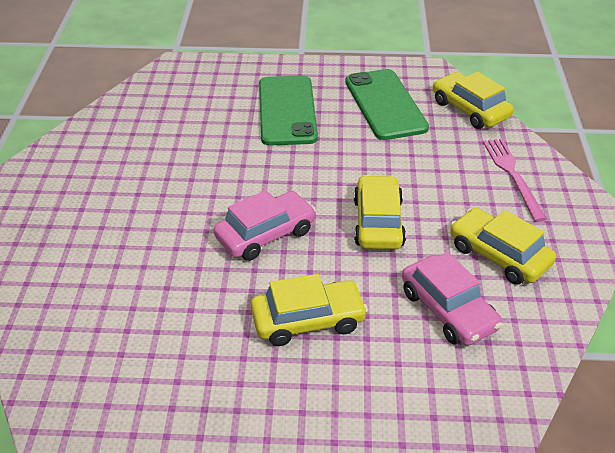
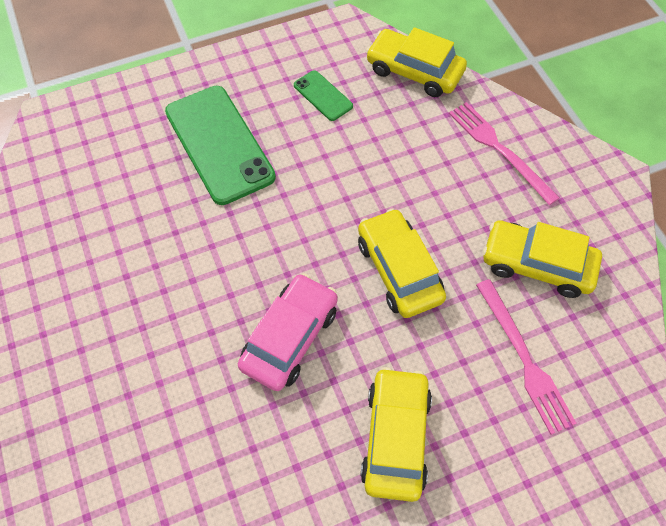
camera: 25 degrees left, 20 degrees up
yellow car [251,274,368,346] -> yellow car turned 45 degrees counterclockwise [360,367,432,502]
green phone [345,69,429,140] -> green phone [294,70,353,121], size x0.48
pink car [402,252,502,346] -> pink fork [476,279,577,435]

